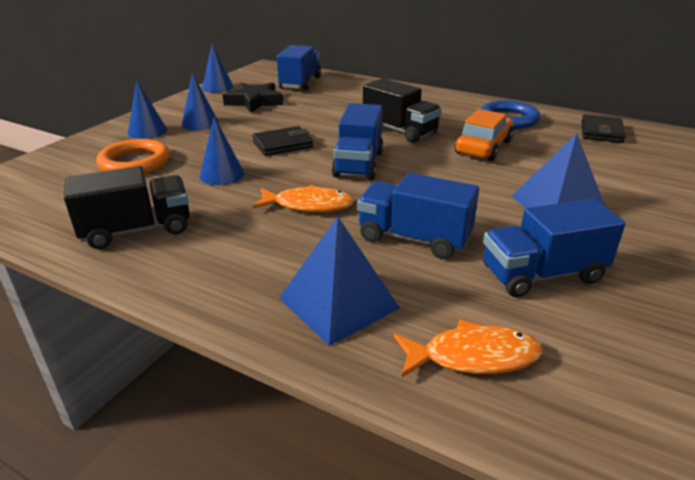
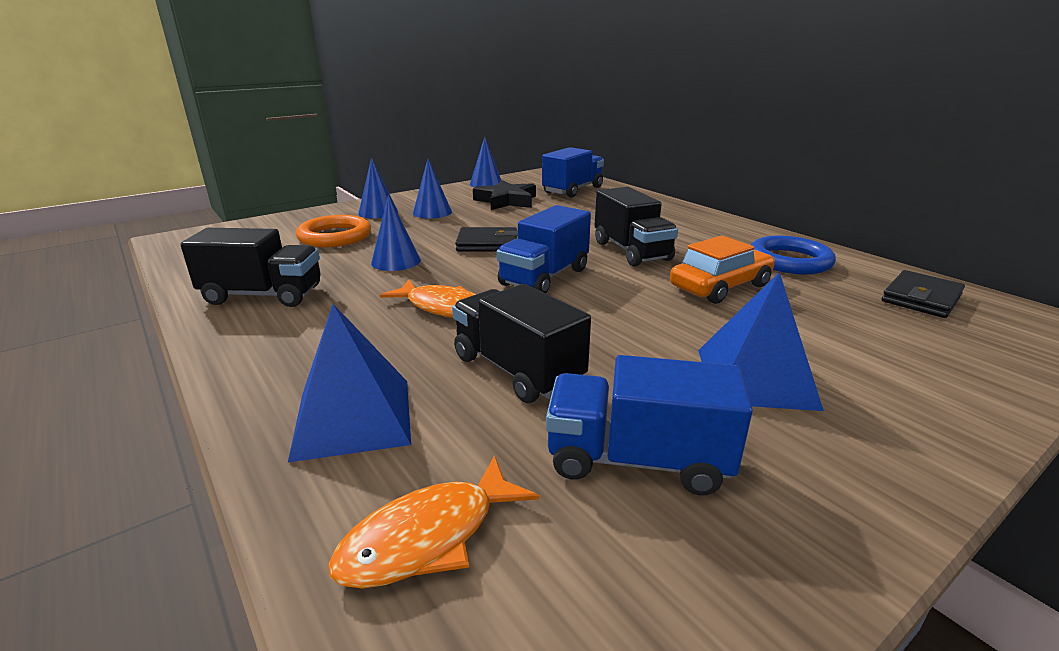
camera: 25 degrees right, 5 degrees down
blue truck [357,173,479,259] -> black truck [452,284,591,403]
orange fish [394,320,543,377] -> orange fish turned 120 degrees clockwise [328,456,539,589]

